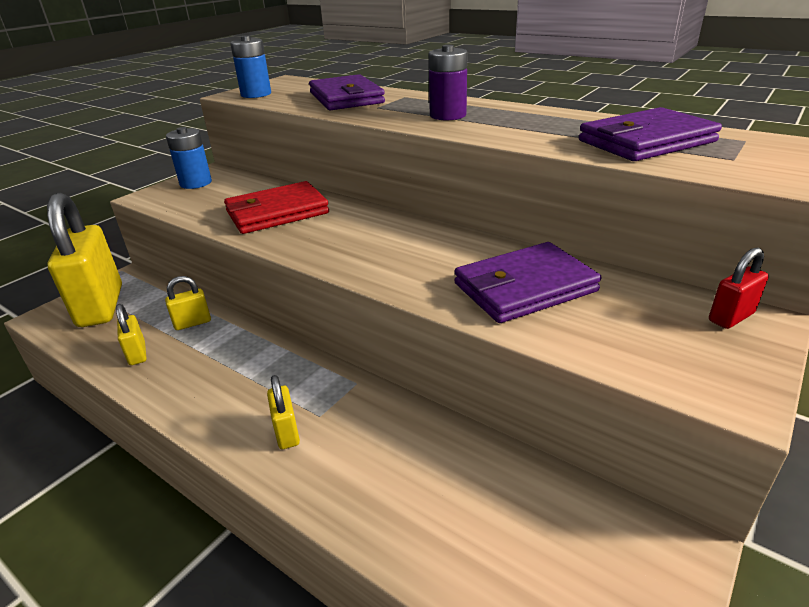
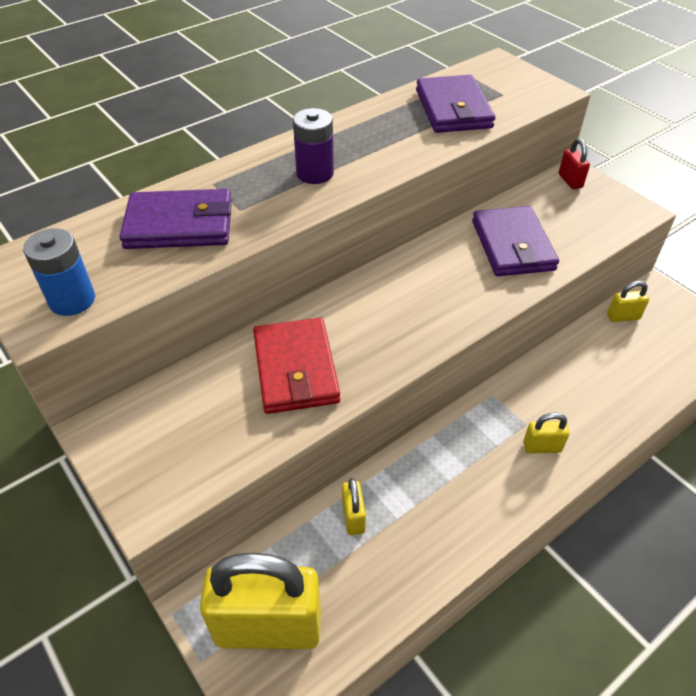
camera: 75 degrees left, 15 degrees up
yellow padlock [116,304,146,365] -> yellow padlock moved to [607,281,649,322]
blue battery [166,127,212,189] -> none

